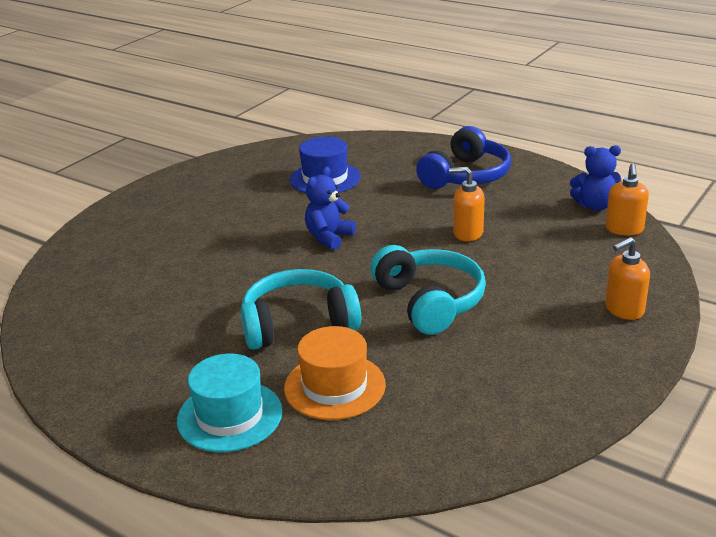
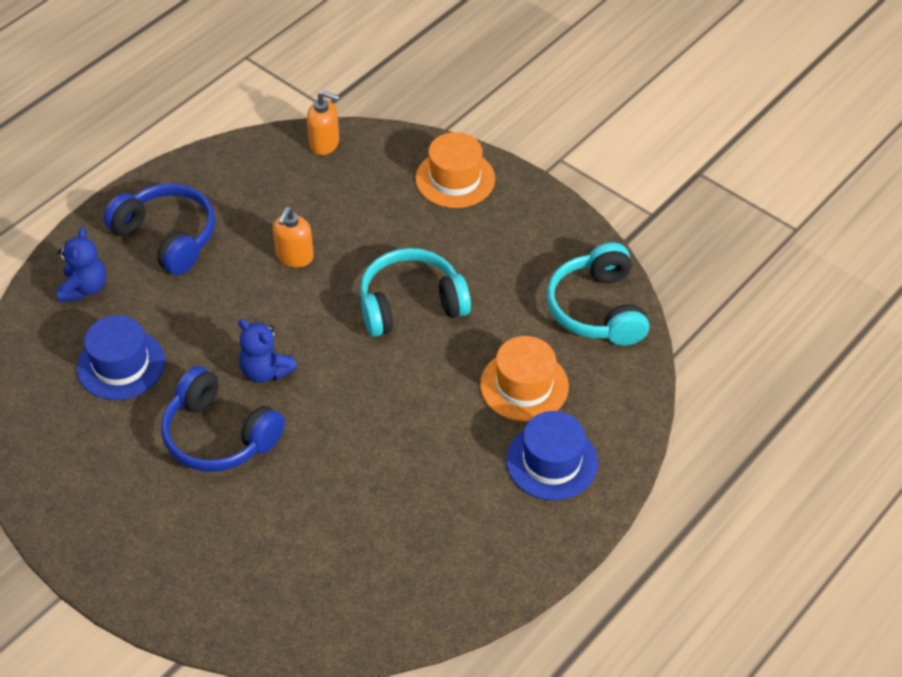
camera: 85 degrees left, 20 degrees up
turquoise hat [177,354,283,452] -> blue hat [506,411,598,501]
turquoise headphones [241,269,361,350] -> turquoise headphones moved to [547,243,649,346]
blue teddy bear [570,145,622,211] -> blue teddy bear moved to [57,227,106,302]
orange soap dispenser [605,237,650,320] -> orange hat [415,132,495,208]
none -> blue headphones [161,366,285,472]

